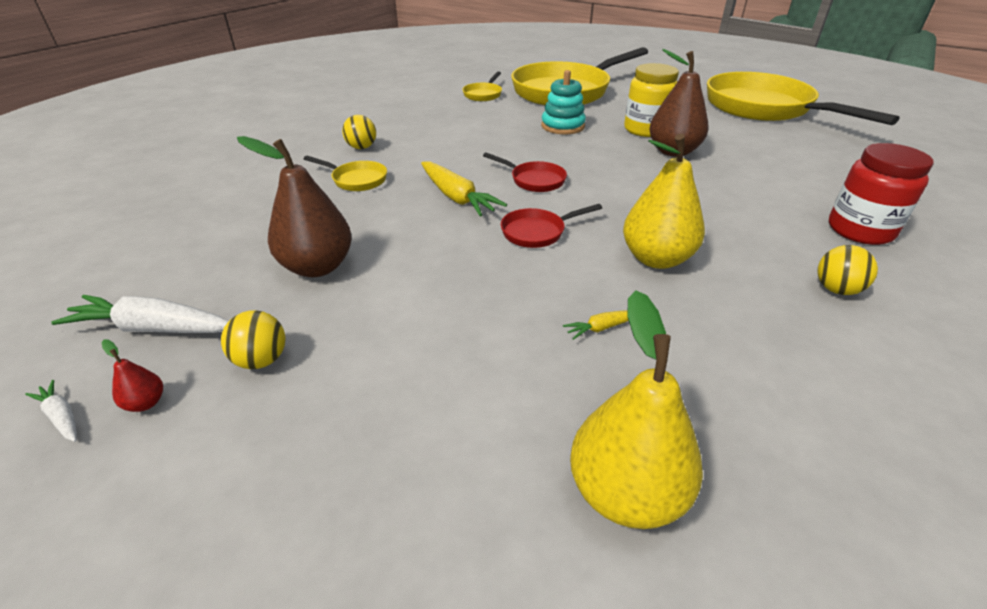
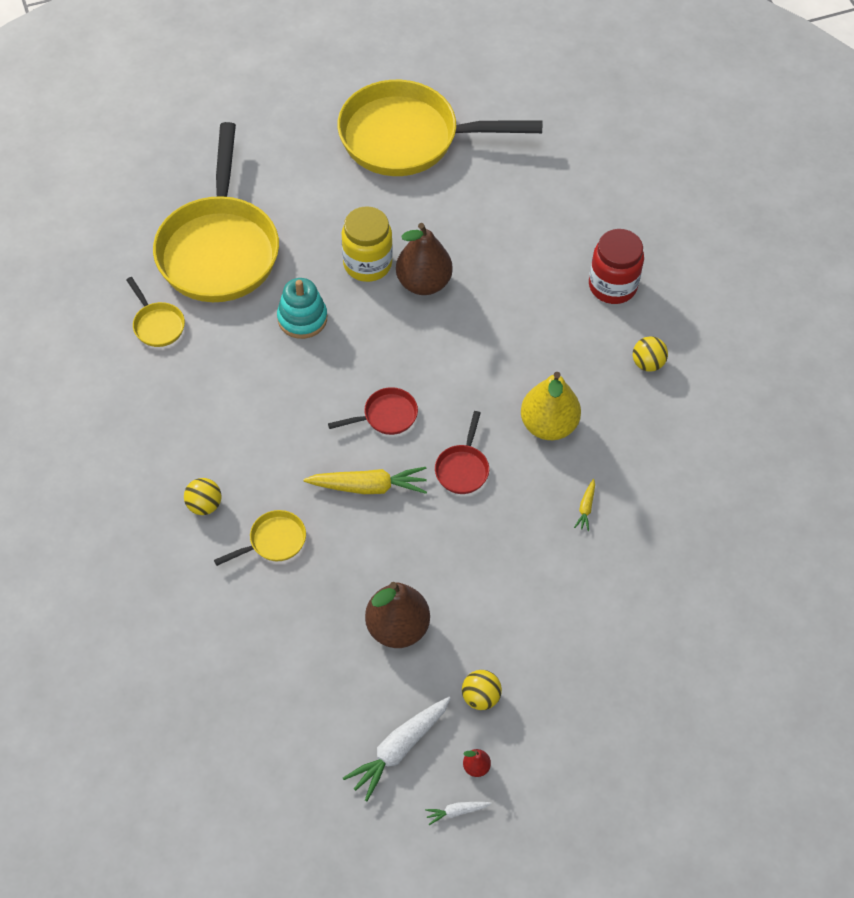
camera: 55 degrees left, 20 degrees up
yellow pear [570,291,703,529] -> none

